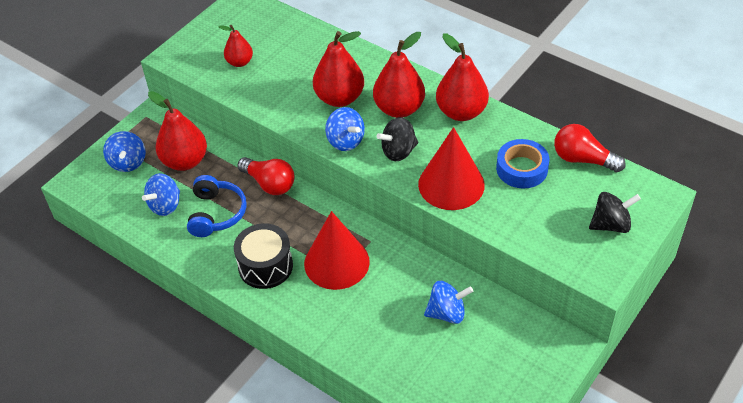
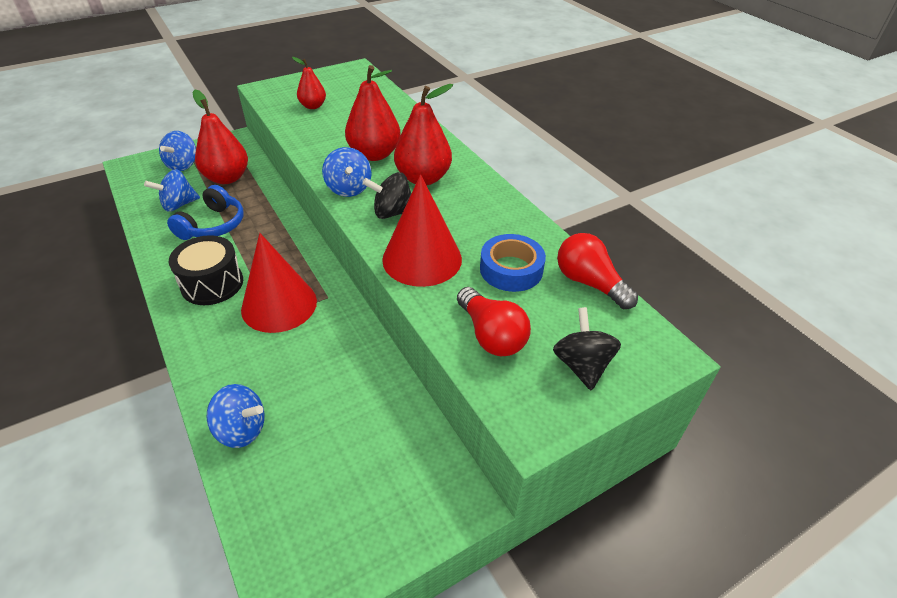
camera: 20 degrees right, 5 degrees down
red light bulb [237,157,295,195] -> red light bulb moved to [457,287,531,356]
blue spinning top [424,281,473,324] -> blue spinning top moved to [206,384,265,448]
red pear [436,34,489,121] -> none
black spinning top [589,192,641,233] -> black spinning top turned 105 degrees counterclockwise [553,307,621,390]

